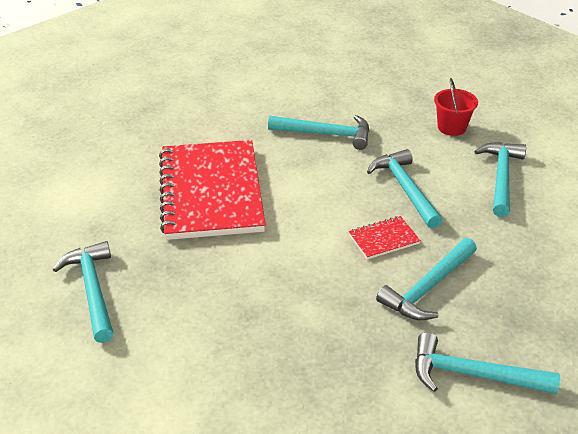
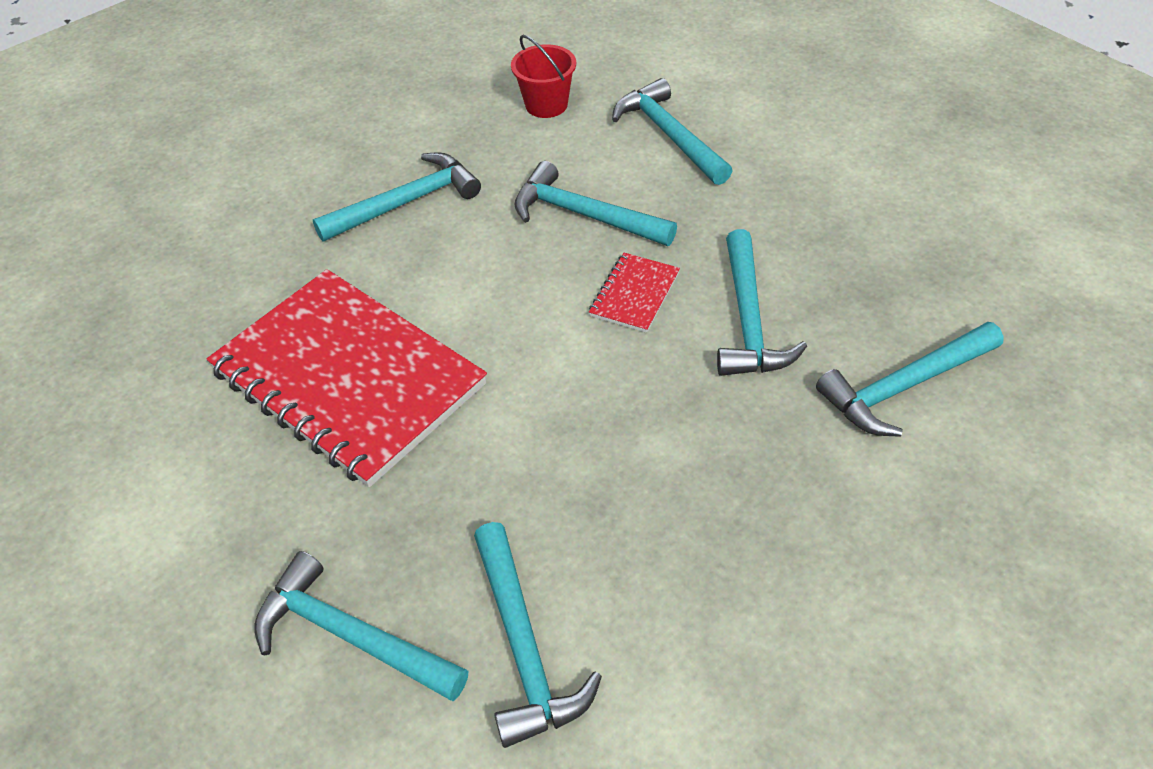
camera: 40 degrees left, 10 degrees up
none -> turquoise hammer [474,522,602,748]

